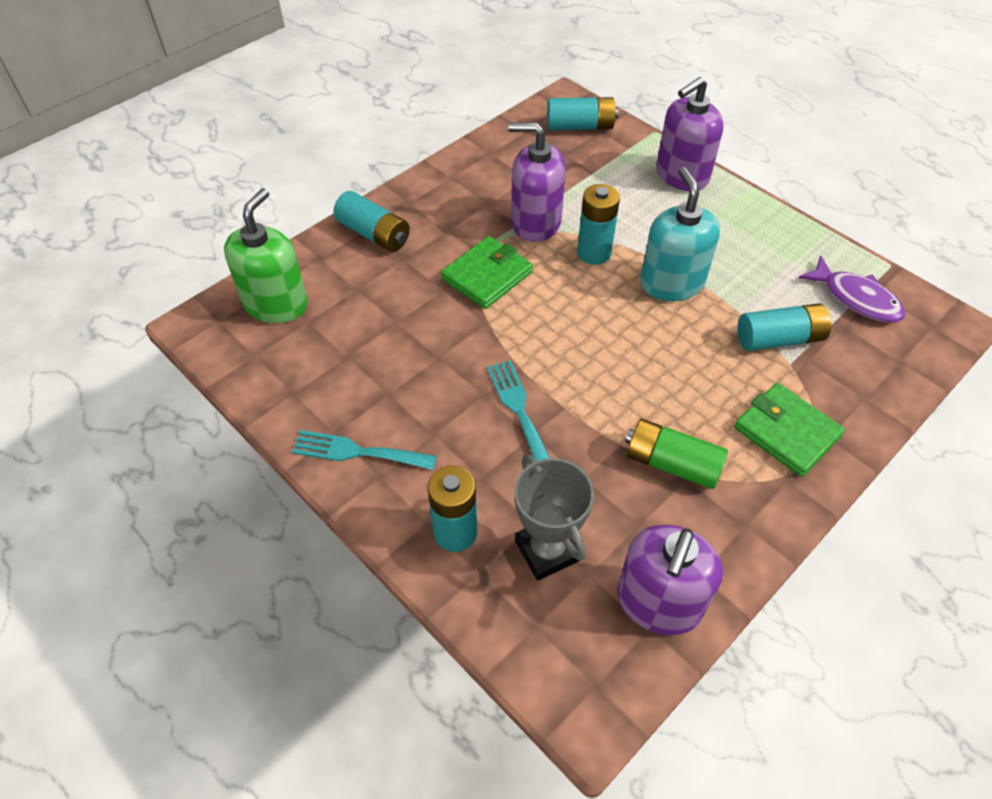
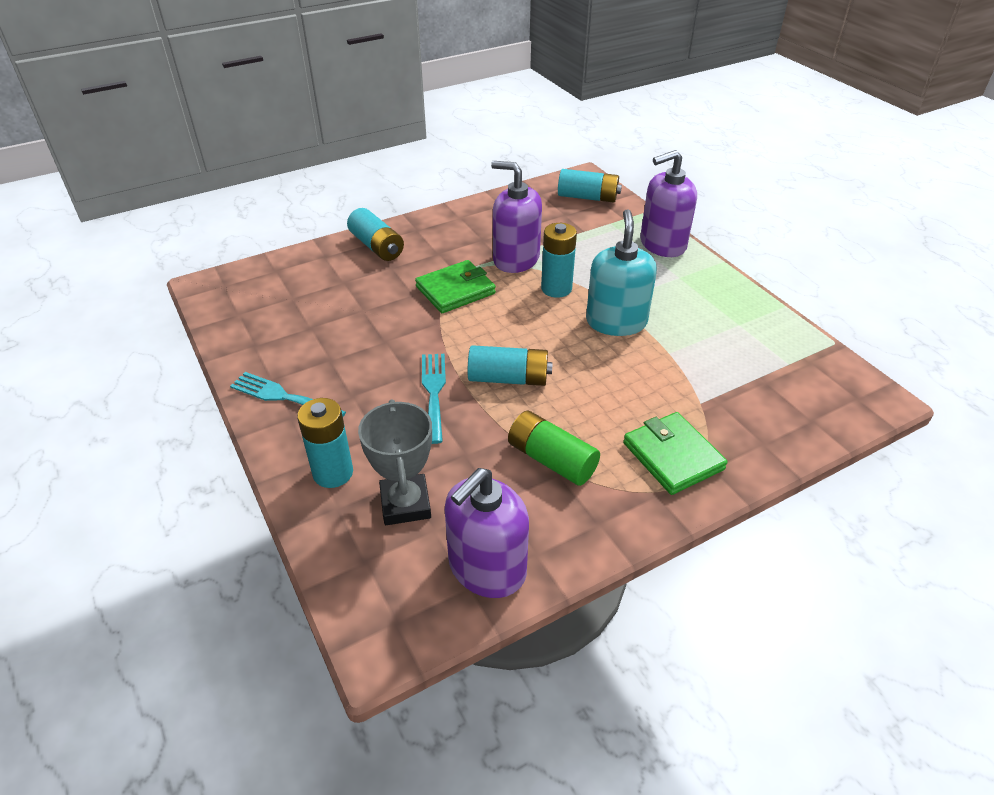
camera: 15 degrees right, 10 degrees down
green soap dispenser [224,188,308,323] -> none
turquoise battery [737,303,831,351] -> turquoise battery moved to [468,345,553,386]
purple fish [798,256,906,323] -> none

